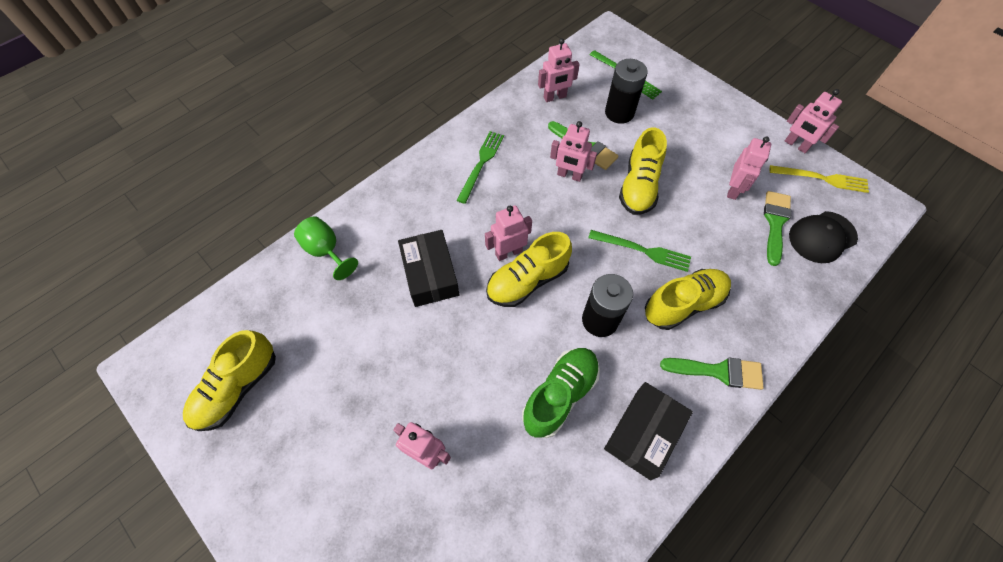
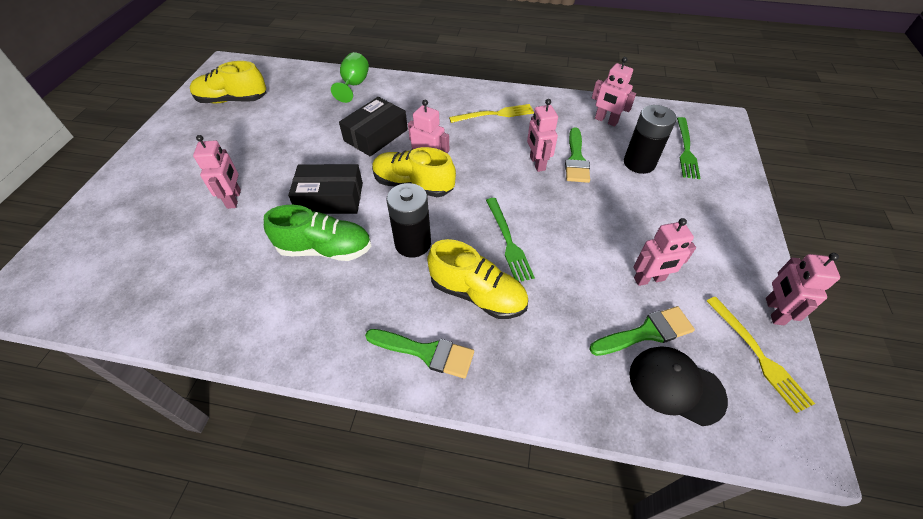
camera: 55 degrees right, 10 degrees down
green fork [457,131,504,204] -> yellow fork [449,104,534,123]
black box [604,382,693,480] -> black box moved to [288,164,363,214]
yellow shoe [619,128,667,215] -> none
green brush [660,358,764,390] -> green brush turned 45 degrees counterclockwise [365,329,474,379]

